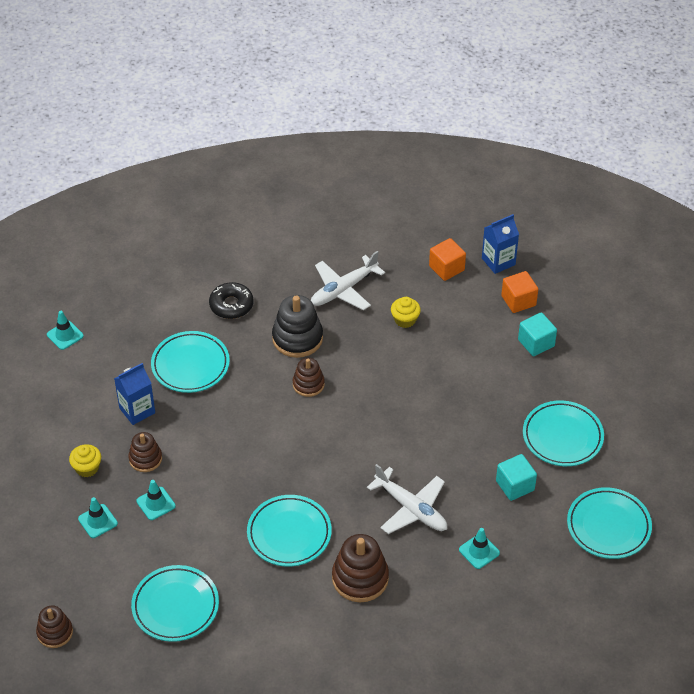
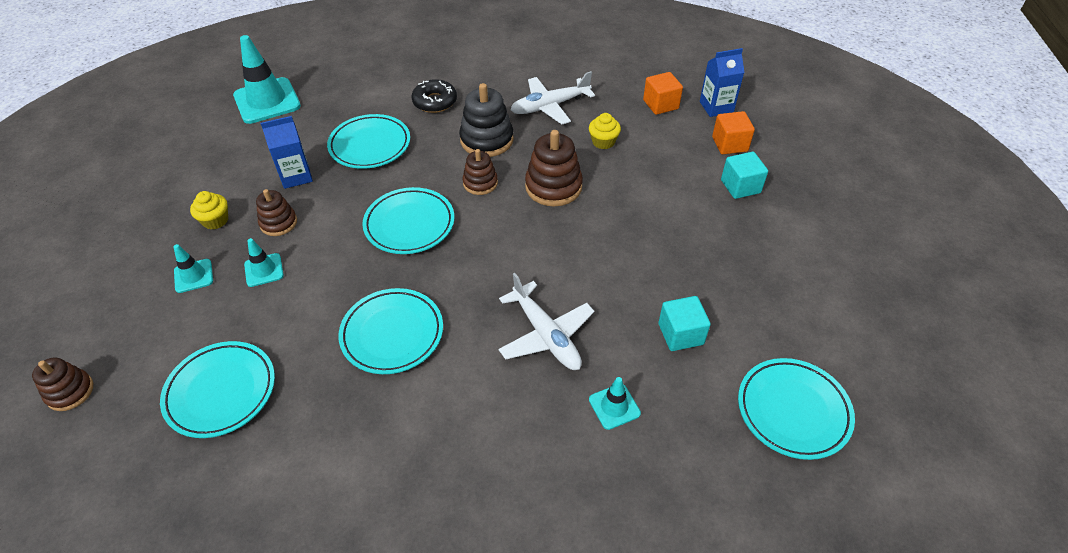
camera: 15 degrees right, 0 degrees up
turquoise traffic cone [47,311,84,350] -> turquoise traffic cone [233,35,301,124], size x1.99
brown stacking toy [332,534,389,602] -> brown stacking toy moved to [525,130,583,206]
turquoise plate [523,400,604,466] -> turquoise plate moved to [362,187,454,254]

